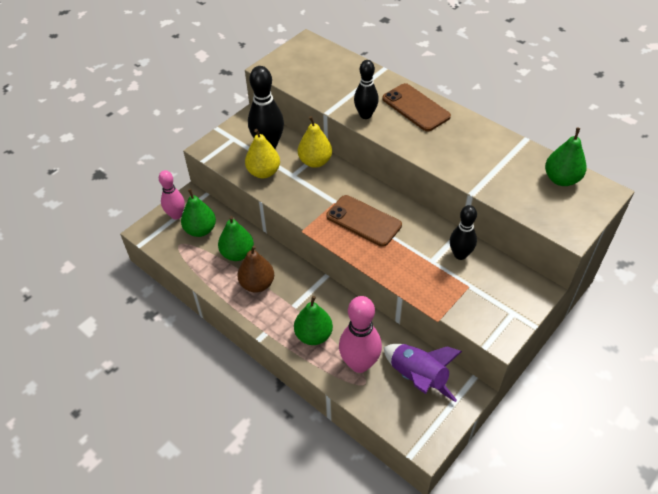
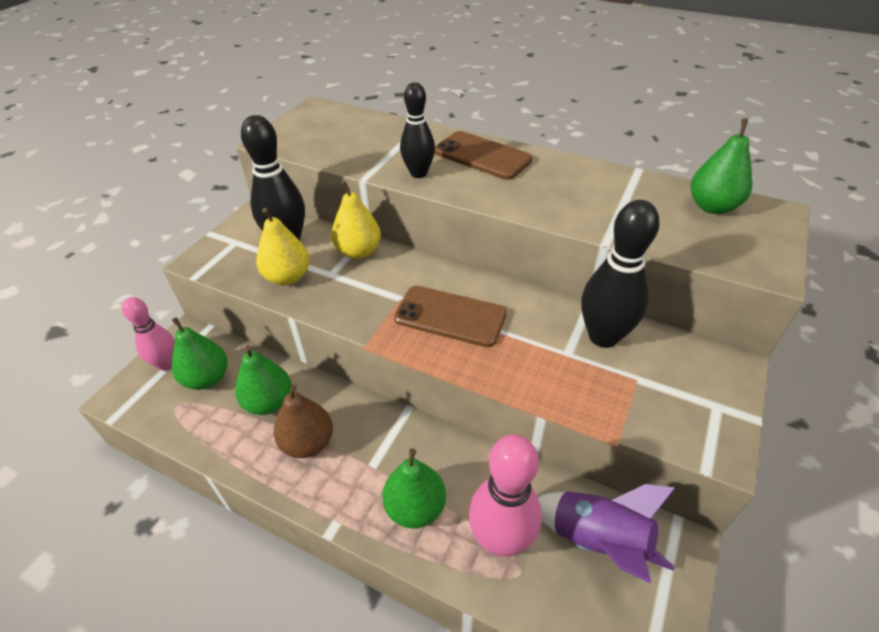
camera: 15 degrees left, 5 degrees down
black bowling pin [450,205,477,260] -> black bowling pin [581,200,660,348], size x1.53

